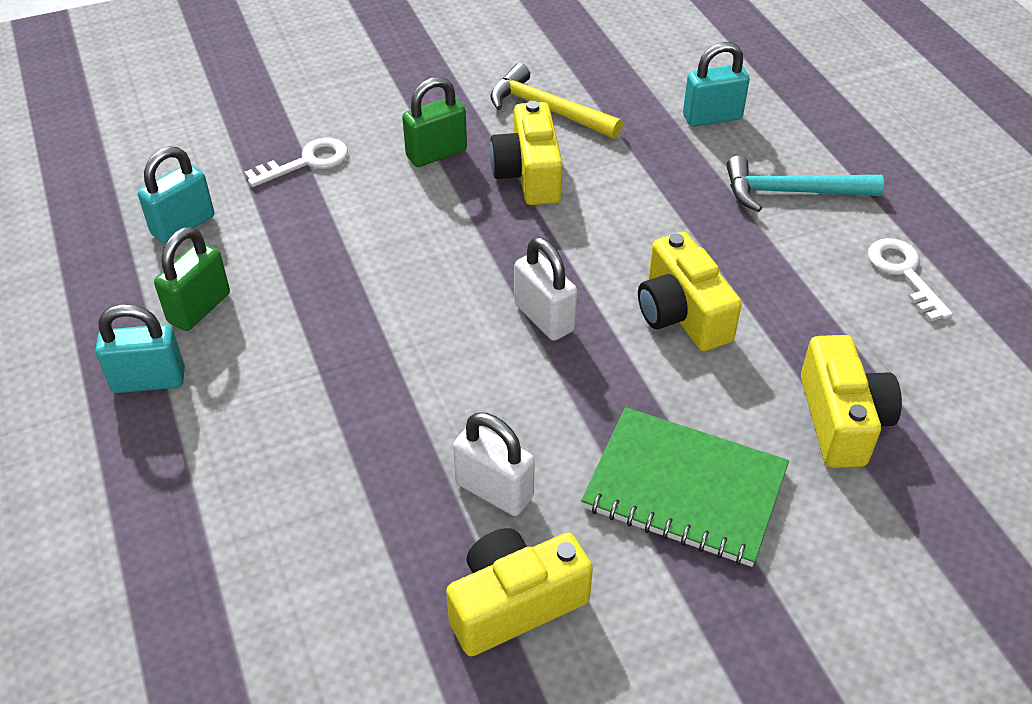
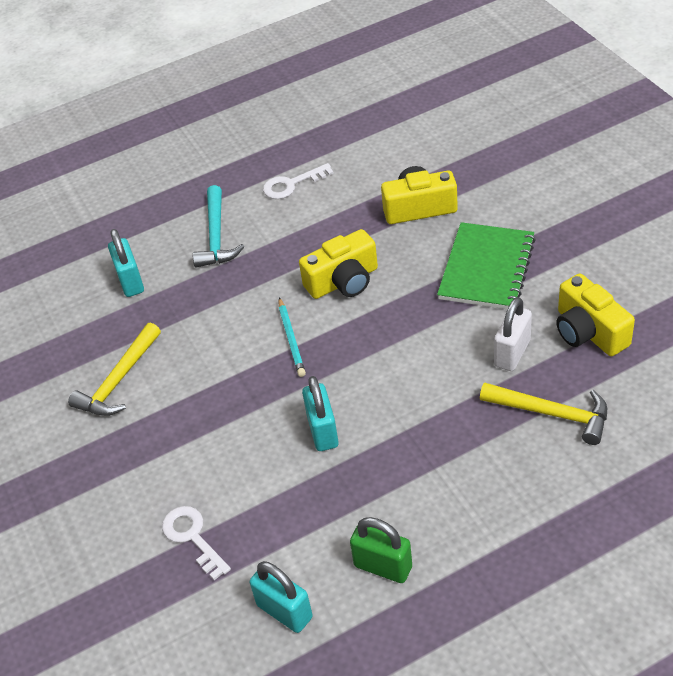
camera: 90 degrees left, 0 degrees up
turquoise padlock [95,304,185,393] -> turquoise padlock moved to [302,376,338,451]
green padlock [402,77,467,167] -> none
yellow camera [490,101,563,205] -> none
white padlock [514,237,577,341] -> none
none -> turquoise pencil [279,297,306,377]
none -> yellow hammer [480,383,607,445]

